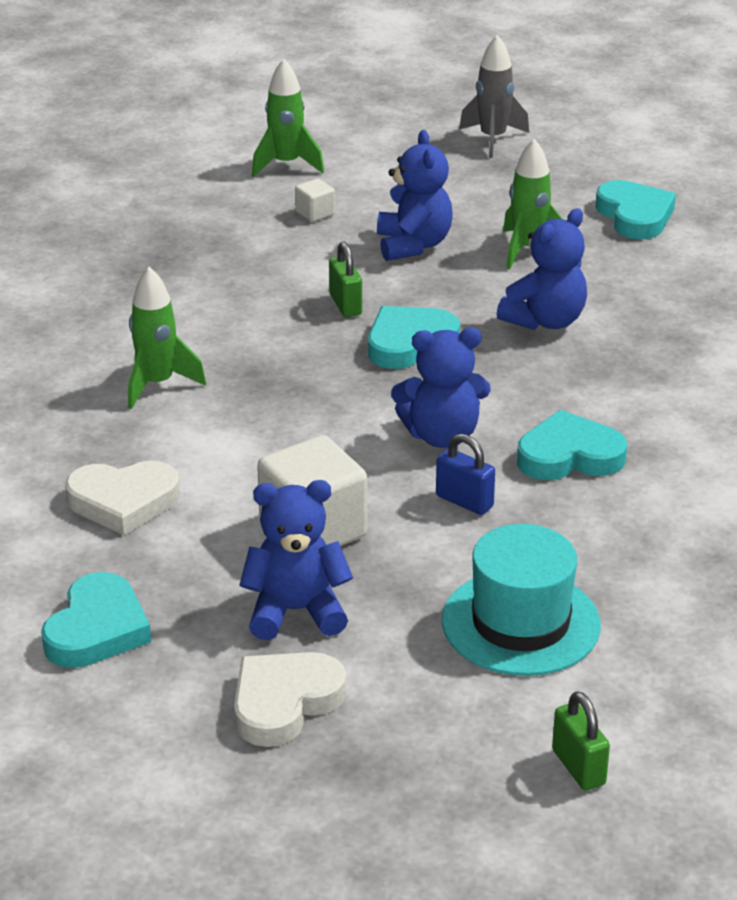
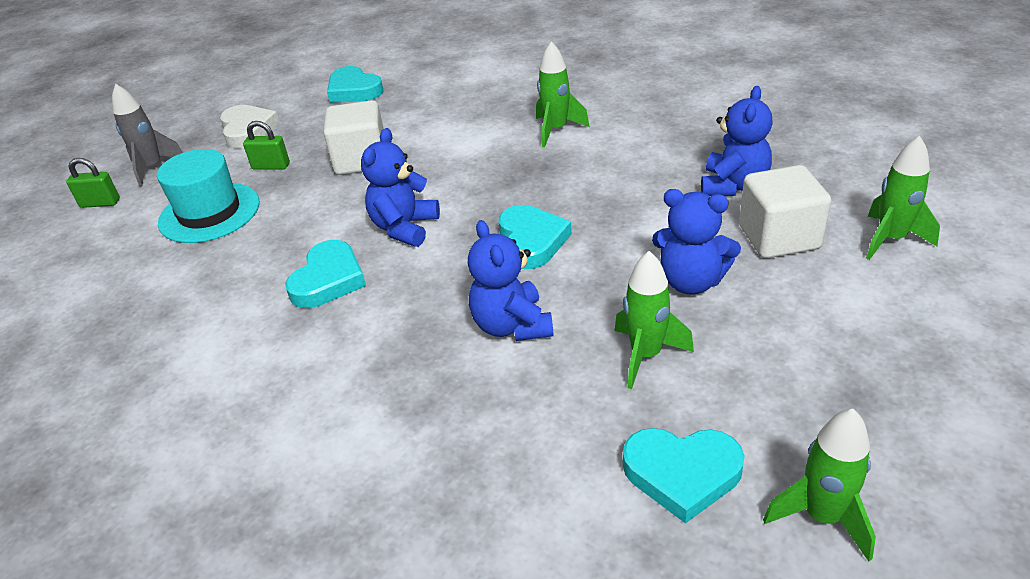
camera: 120 degrees right, 5 degrees up
white heart [65,460,180,535] -> none
blue teddy bear [239,480,353,640] -> blue teddy bear moved to [701,86,773,196]
white cube [295,179,335,222] -> white cube [739,165,831,258], size x2.18
green padlock [329,242,362,317] -> green padlock moved to [243,121,290,170]
blue padlock [436,434,495,515] -> none
grey rocket [459,35,529,158] -> grey rocket moved to [112,84,183,187]
none -> green rocket [763,409,876,561]

